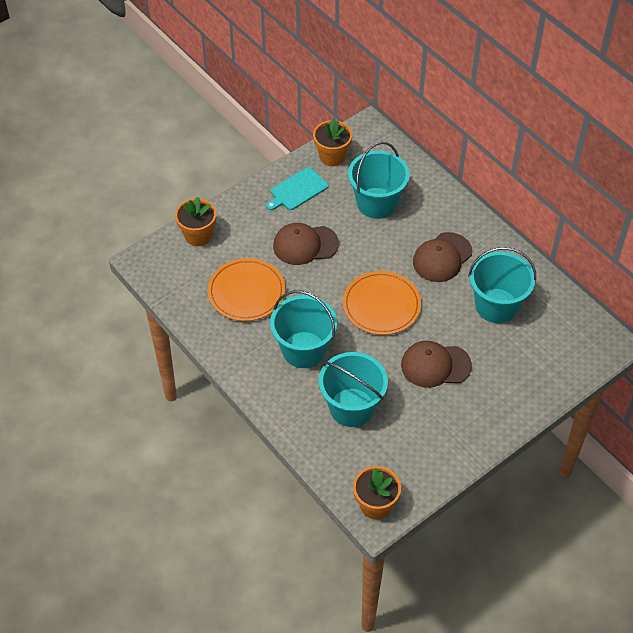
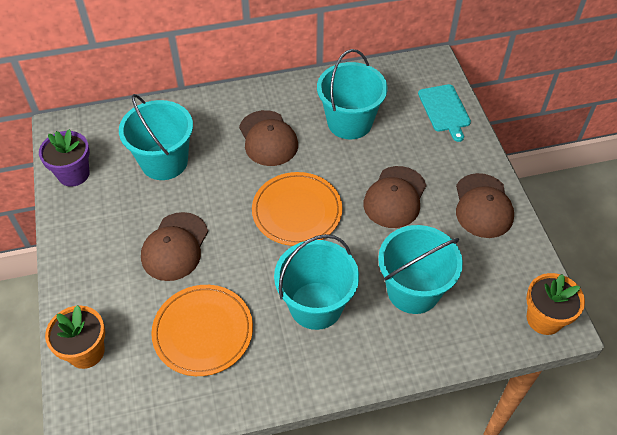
camera: 65 degrees left, 0 degrees up
turquoise cutting board [266,167,329,210] -> turquoise cutting board moved to [418,84,471,142]
orange flower pot [313,118,352,166] -> purple flower pot [39,129,90,187]
none -> brown cap [456,173,514,238]

